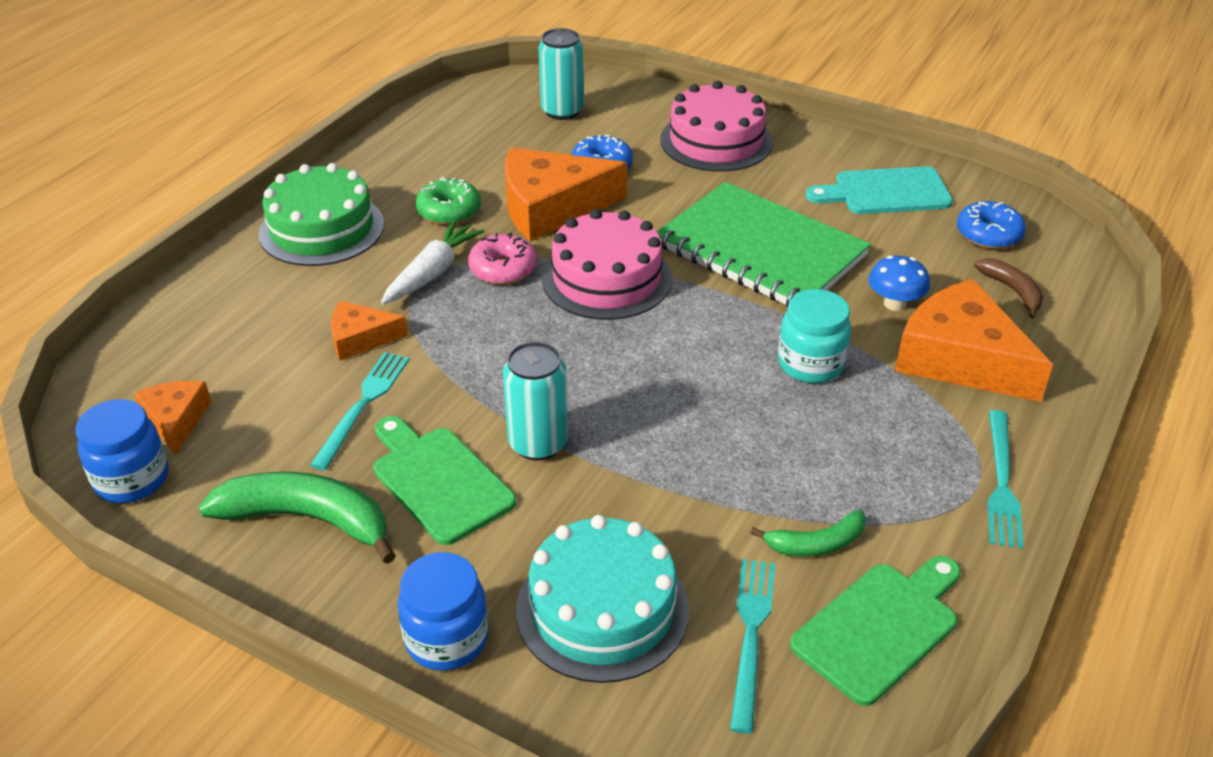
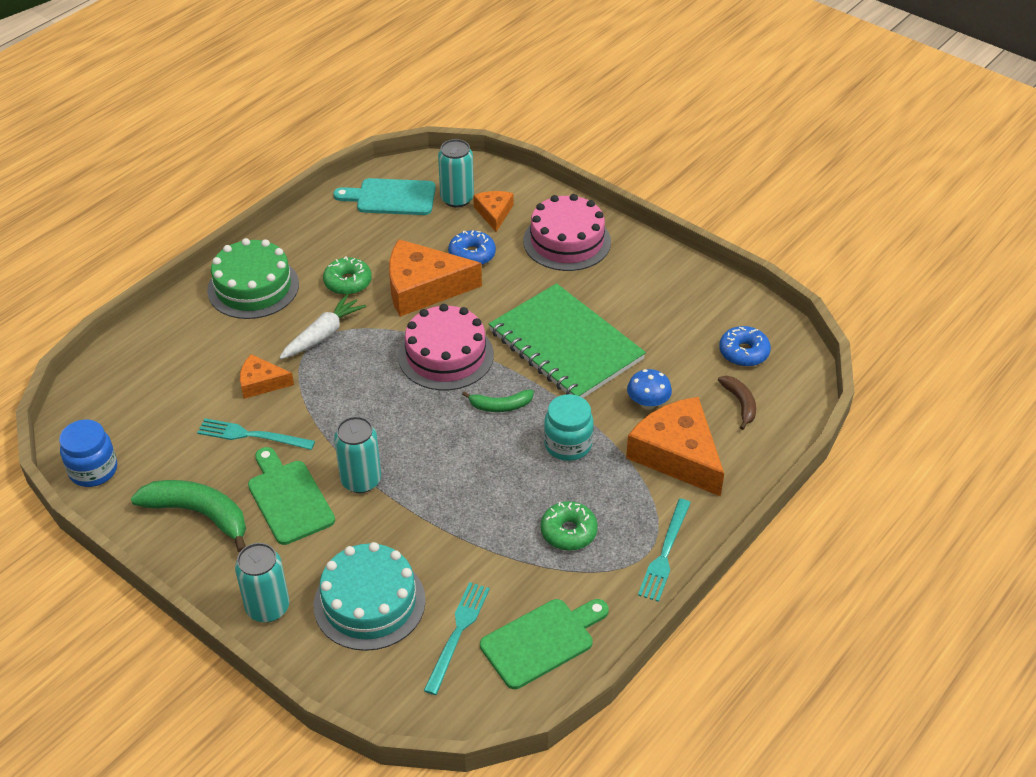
camera: 10 degrees right, 5 degrees up
orange cheese [134,381,211,455] -> orange cheese moved to [473,191,514,232]
turquoise fork [310,352,410,470] -> turquoise fork turned 105 degrees counterclockwise [197,418,315,450]
blue jar [398,552,488,671] -> turquoise can [235,543,289,622]
pink donut [468,233,537,285] -> none
green banana [750,510,866,556] -> green banana moved to [462,390,534,412]
turquoise cutting board [806,166,953,214] -> turquoise cutting board moved to [333,178,436,215]
none -> green donut [540,501,598,551]

